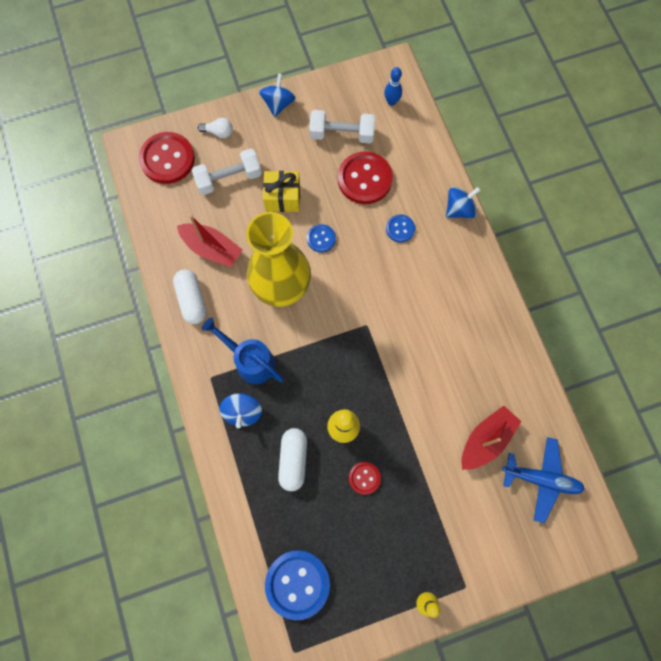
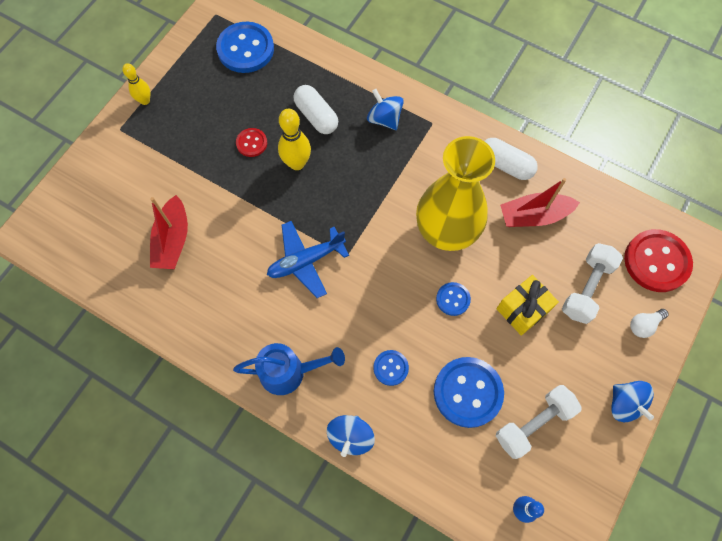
camera: 140 degrees right, 5 degrees down
blue watering can [202,317,284,384] -> blue watering can moved to [233,343,345,395]
red button [338,151,393,204] -> blue button [434,357,504,428]
blue plane [502,437,585,523] -> blue plane moved to [267,221,349,298]

